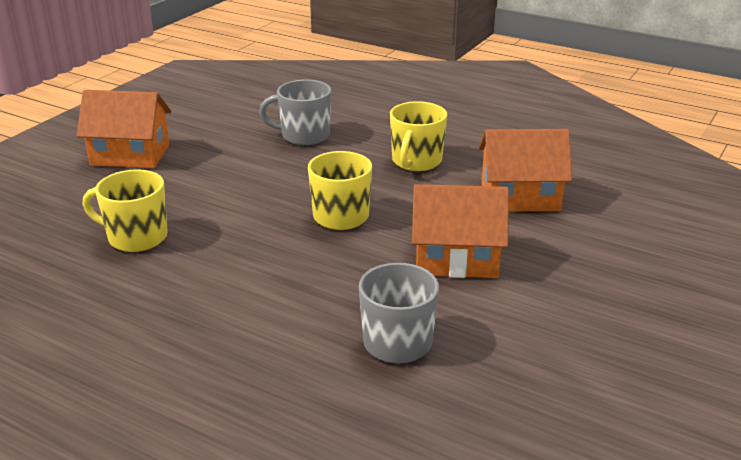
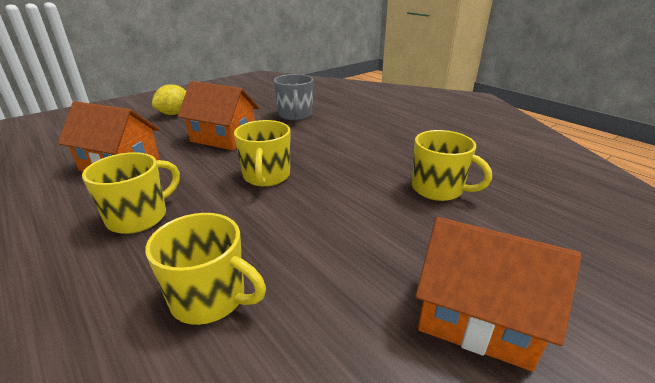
camera: 160 degrees left, 0 degrees up
grey mug [259,79,331,145] -> yellow mug [145,213,266,325]
none -> yellow lemon [152,85,186,115]

